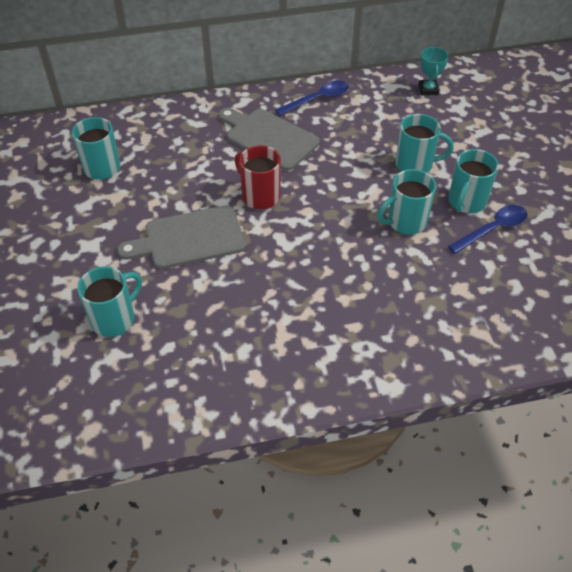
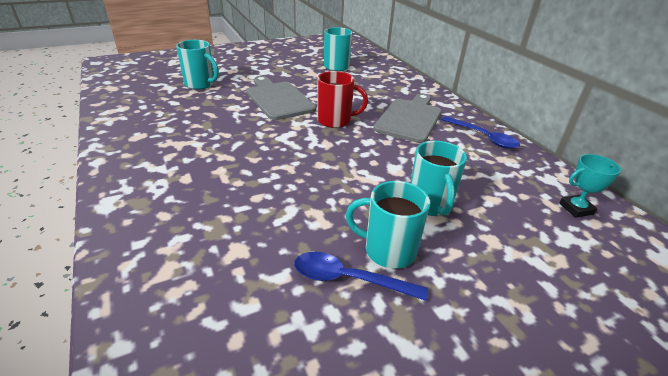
camera: 75 degrees right, 15 degrees down
red mug [235,145,281,209] -> red mug turned 60 degrees clockwise [317,71,368,128]
turquoise mug [378,169,436,235] -> none
blue spoon [448,205,528,254] -> blue spoon turned 150 degrees clockwise [294,252,428,301]

